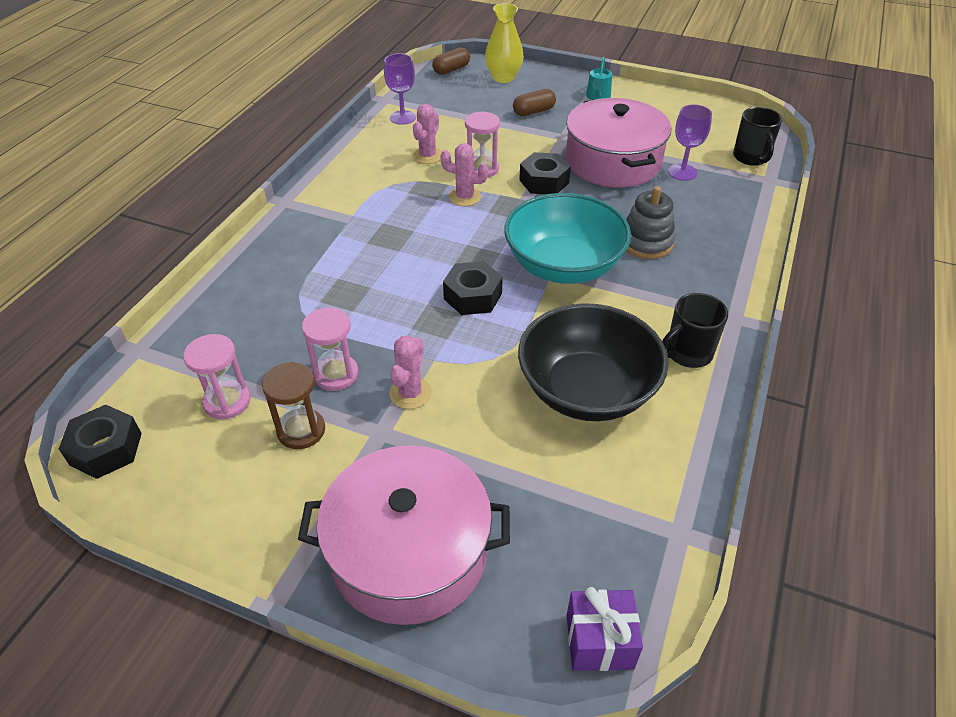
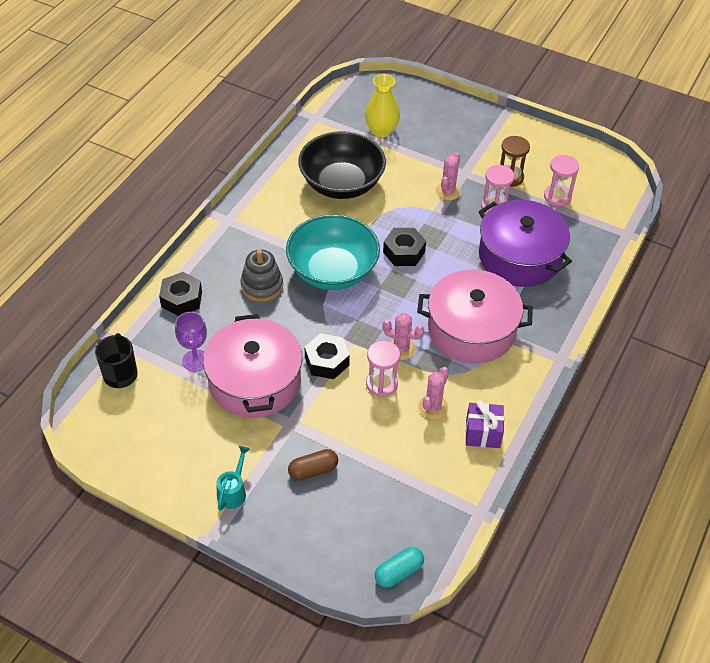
camera: 175 degrees left, 5 degrees up
black nut [59,405,142,479] -> black nut moved to [159,272,202,316]
pink pot [298,445,510,625] -> pink pot moved to [417,269,533,364]
purple goblet [384,53,416,125] -> none
brown capsule [432,47,470,75] -> turquoise capsule [375,547,424,588]
yellow vase [485,3,524,83] -> yellow vase moved to [365,74,400,138]
purple gift [566,587,643,671] -> purple gift moved to [466,400,504,448]
black mug [662,293,728,368] -> none
none -> purple pot [478,200,572,287]

